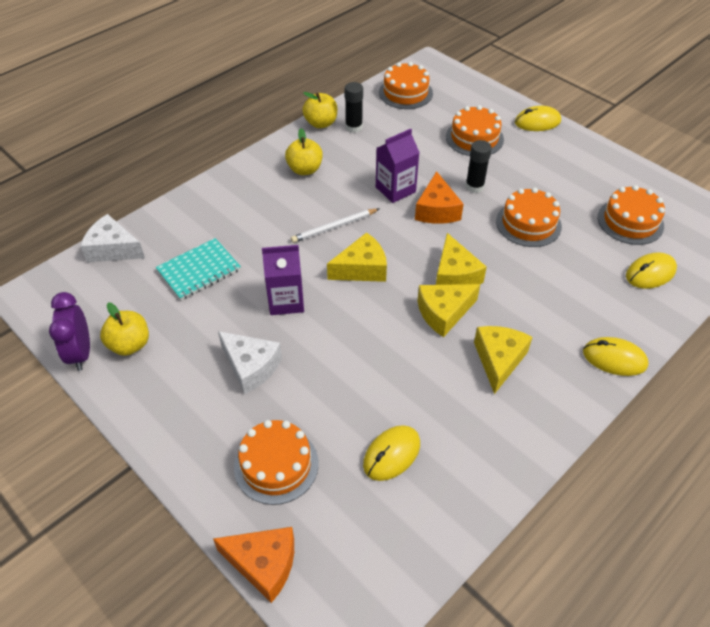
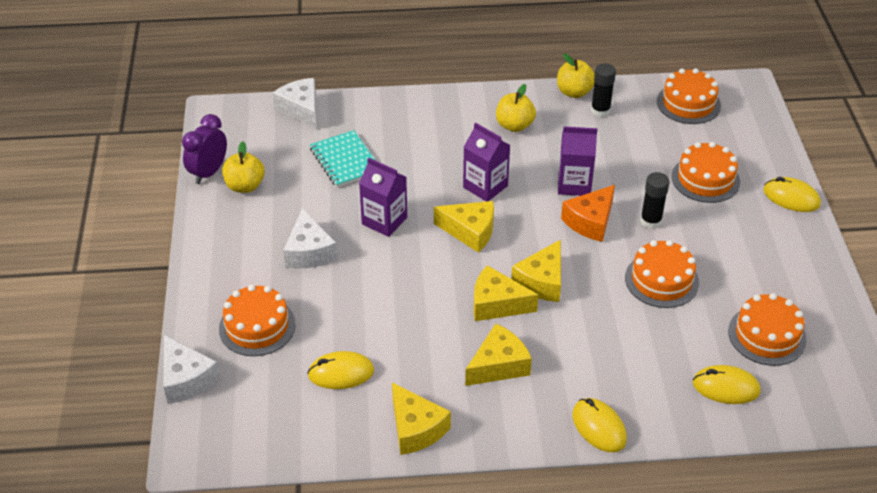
camera: 40 degrees right, 5 degrees down
turquoise notebook [156,238,241,300] -> turquoise notebook turned 60 degrees clockwise [310,130,376,187]
orange cheese [213,527,294,603] -> white cheese [164,335,220,404]
white pencil [291,209,379,243] -> purple carton [463,122,510,202]
none -> yellow cheese [392,382,451,455]

